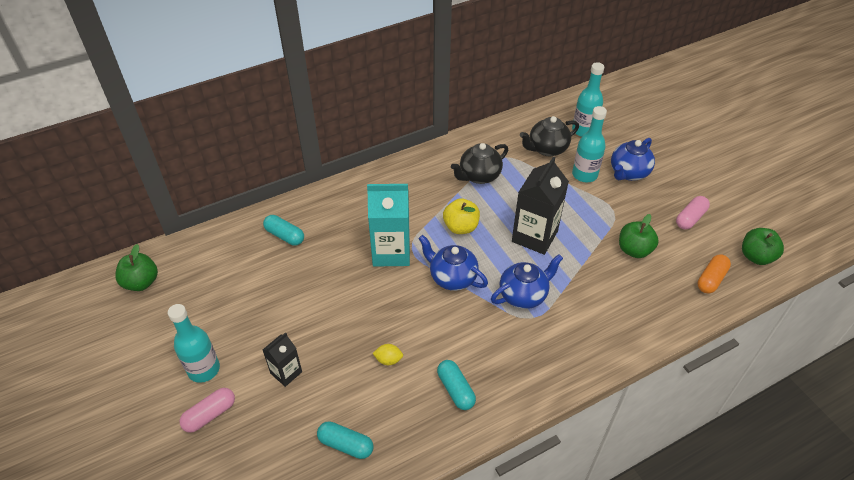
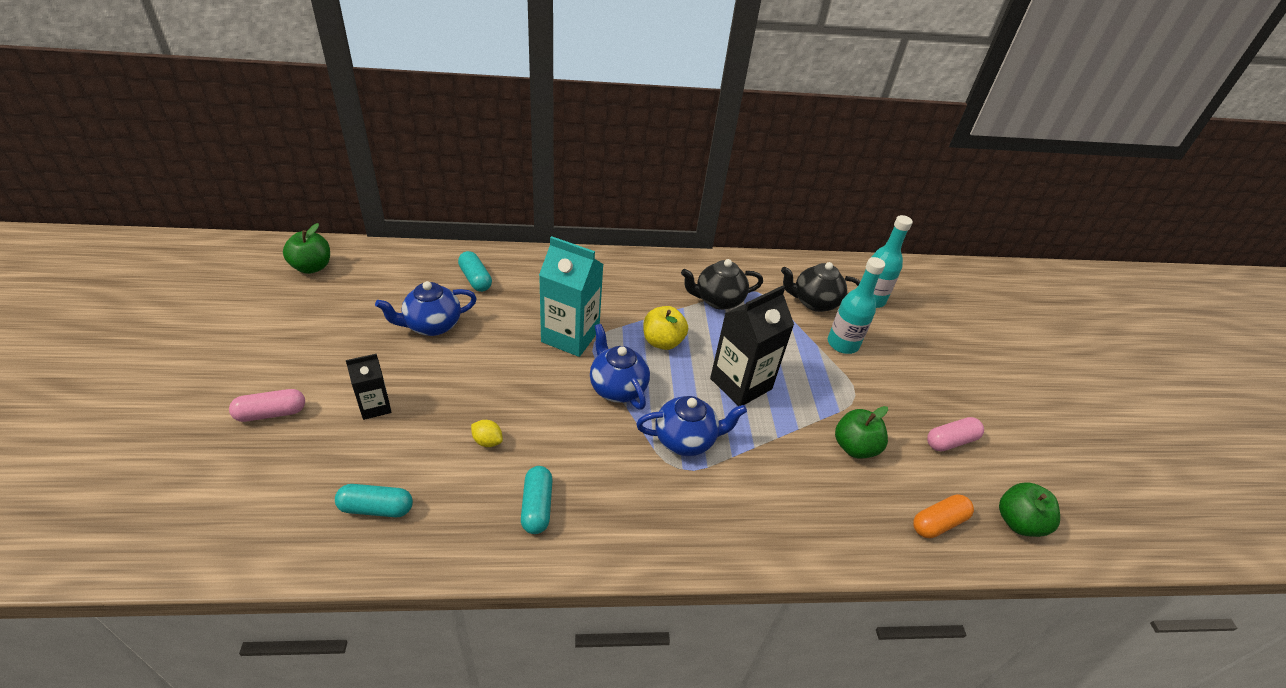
camera: 20 degrees right, 5 degrees down
turquoise bottle [168,304,220,383] -> none
turquoise capsule [317,421,373,459] -> turquoise capsule turned 45 degrees counterclockwise [335,484,413,517]
blue teapot [611,138,655,181] -> blue teapot moved to [375,281,477,336]

